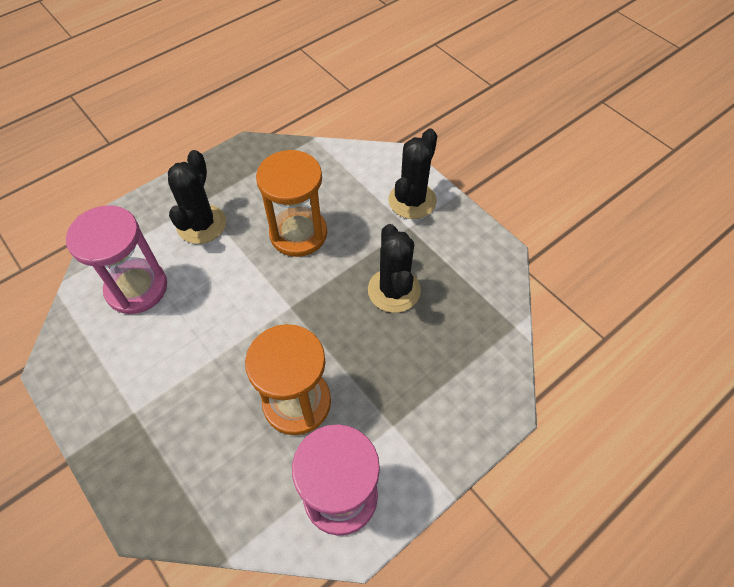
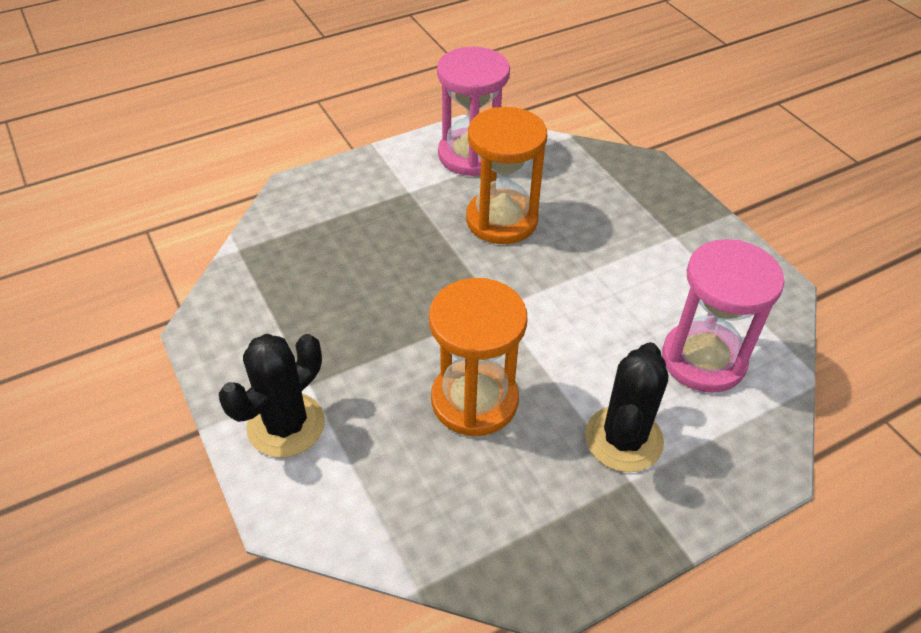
camera: 170 degrees left, 10 degrees down
black cactus [368,224,421,313] -> none

